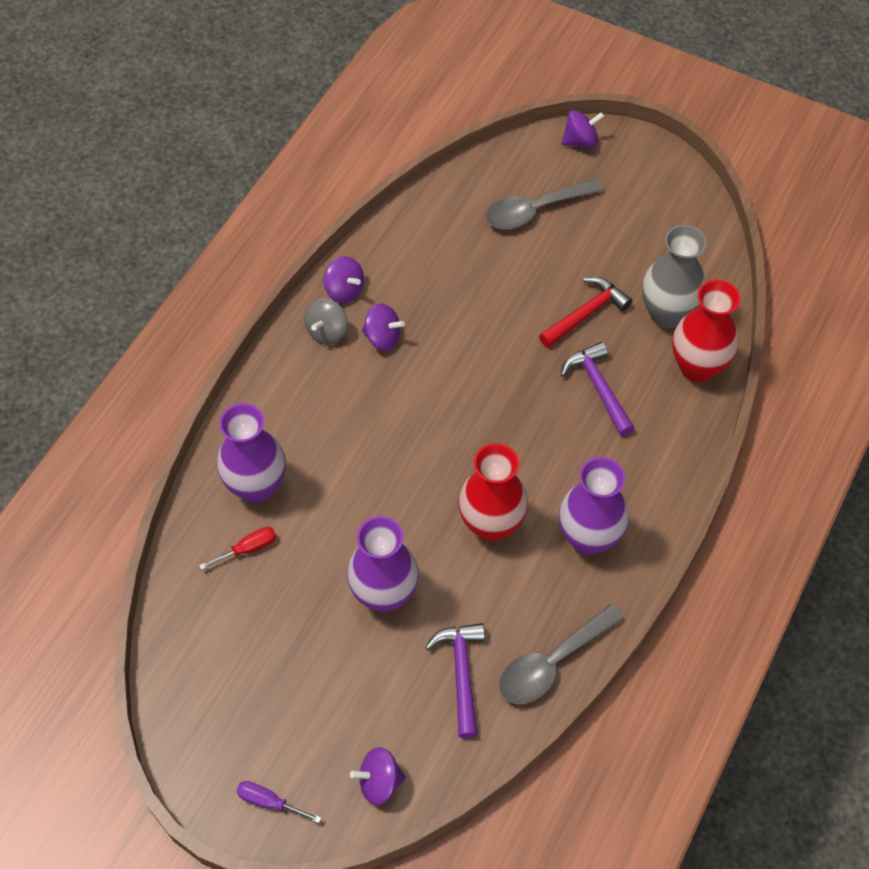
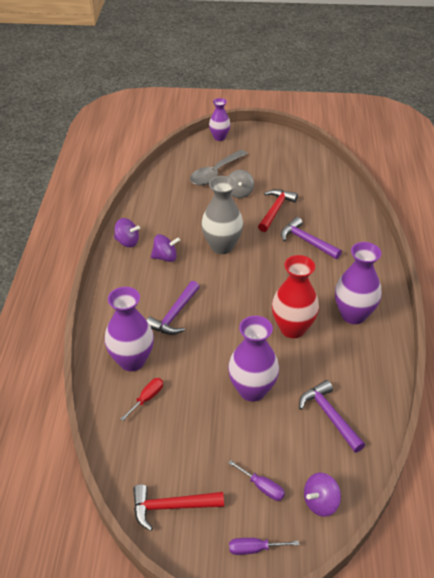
camera: 25 degrees left, 15 degrees down
grey spinning top [304,298,347,344] -> grey spinning top moved to [228,170,254,198]
grey spoon [499,604,624,704] -> none
purple spinning top [562,110,604,148] -> purple vase [209,98,231,141]
grey vase [642,225,707,328] -> grey vase moved to [201,176,243,254]
red vase [672,280,740,382] -> none
none -> red hammer [133,484,224,531]
none -> purple hammer [147,281,200,335]
none -> purple screwdriver [228,460,285,501]

